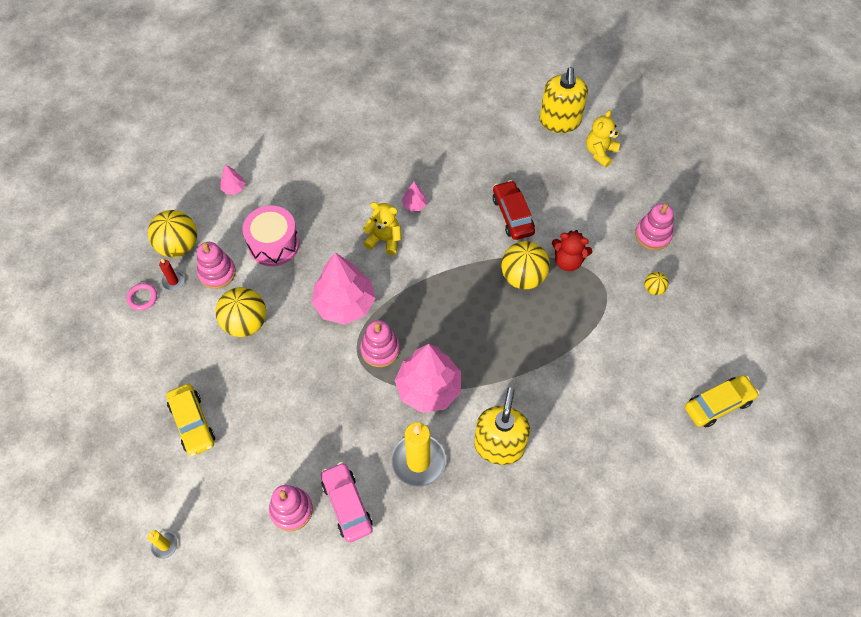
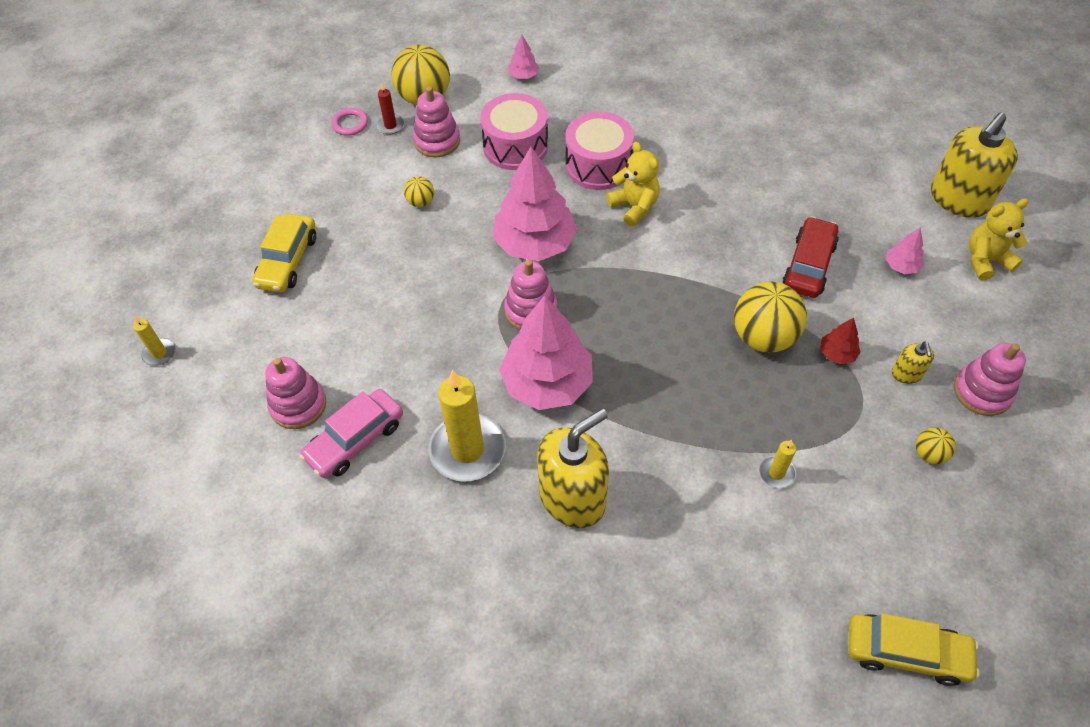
camera: 40 degrees right, 5 degrees down
yellow ball [216,287,266,337] -> yellow ball [404,176,434,207], size x0.48
pink car [321,462,373,543] -> pink car turned 150 degrees counterclockwise [299,389,403,478]
pink tree [402,182,427,212] -> pink tree moved to [886,227,924,274]
red teddy bear [552,230,592,271] -> red tree [820,318,861,364]
none -> pink drum [565,111,634,190]
none -> yellow candle [759,440,796,488]
none -> yellow soap dispenser [892,341,934,384]

